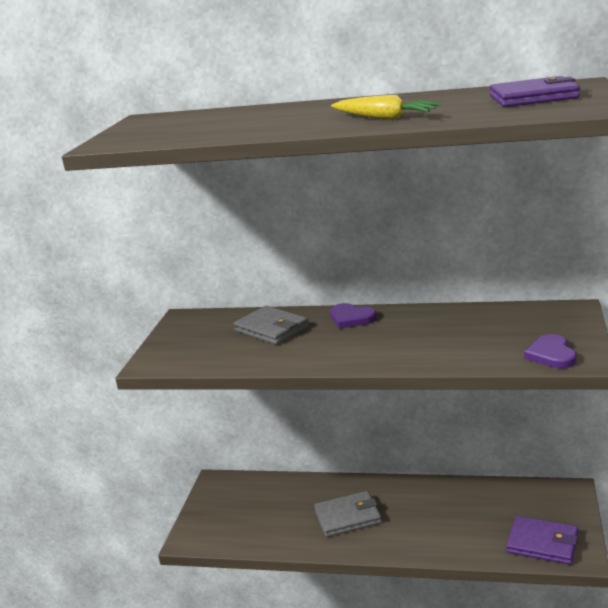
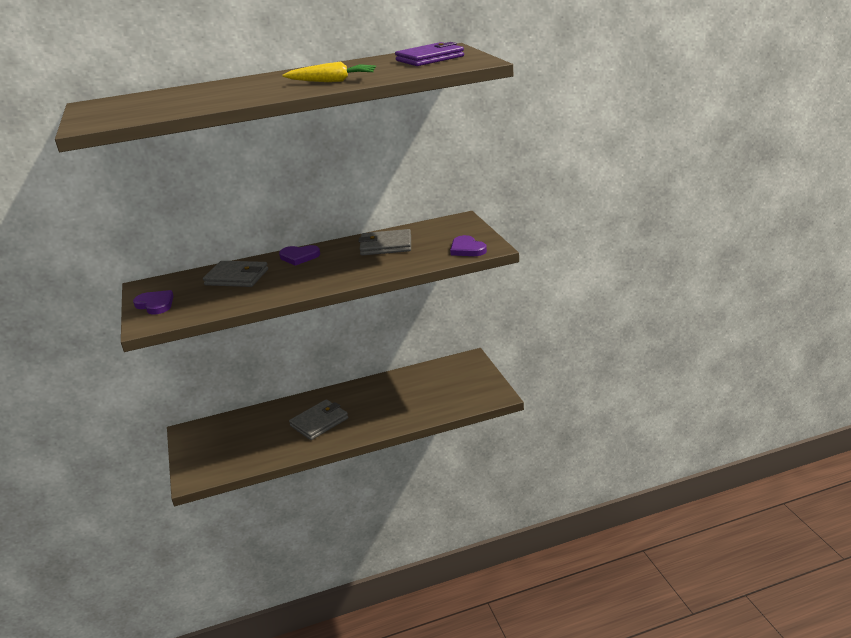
camera: 30 degrees left, 5 degrees up
purple wallet [506,516,578,565] -> none
none -> purple heart [133,290,173,315]
none -> grey wallet [359,229,411,256]

